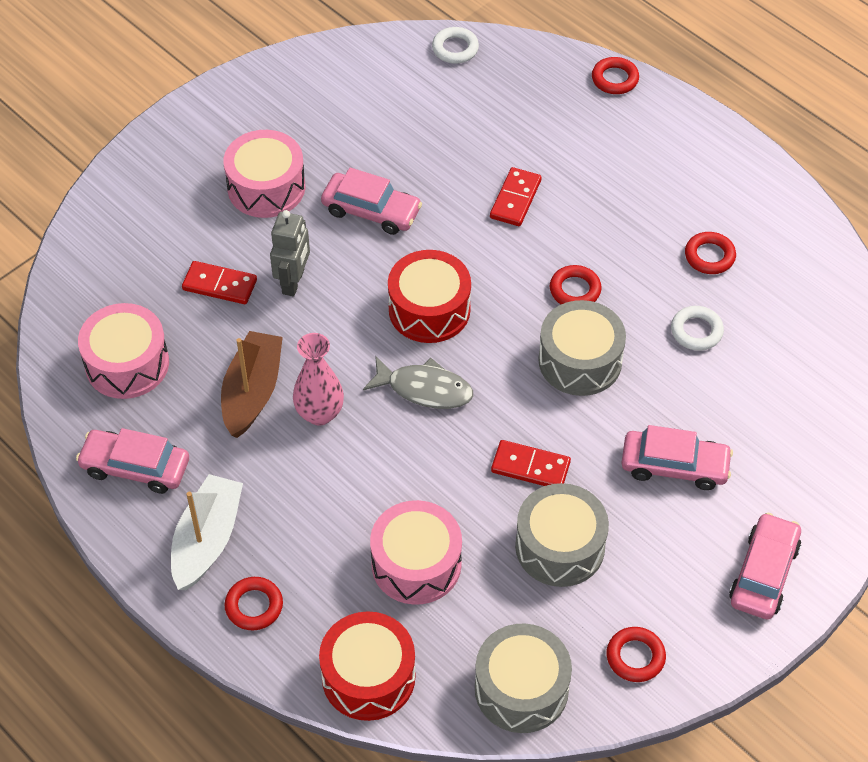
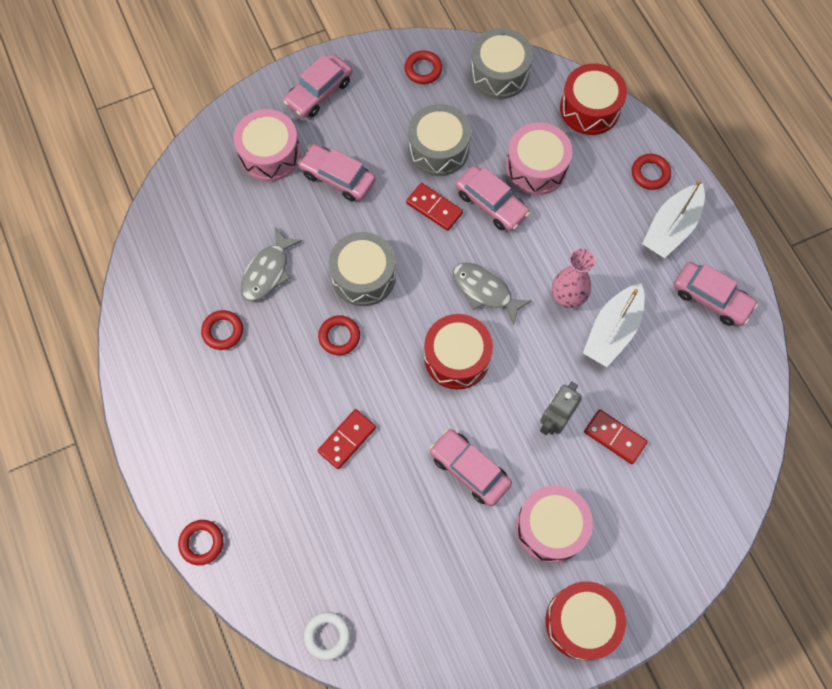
camera: 160 degrees left, 15 degrees up
pink drum [78,303,169,399] -> pink drum moved to [234,109,301,182]
brown boat [221,331,283,438] -> white boat [583,283,645,367]
white ring [671,306,724,351] -> grey fish [241,228,302,301]
none -> pink car [455,165,530,231]
none -> red drum [545,581,626,660]

